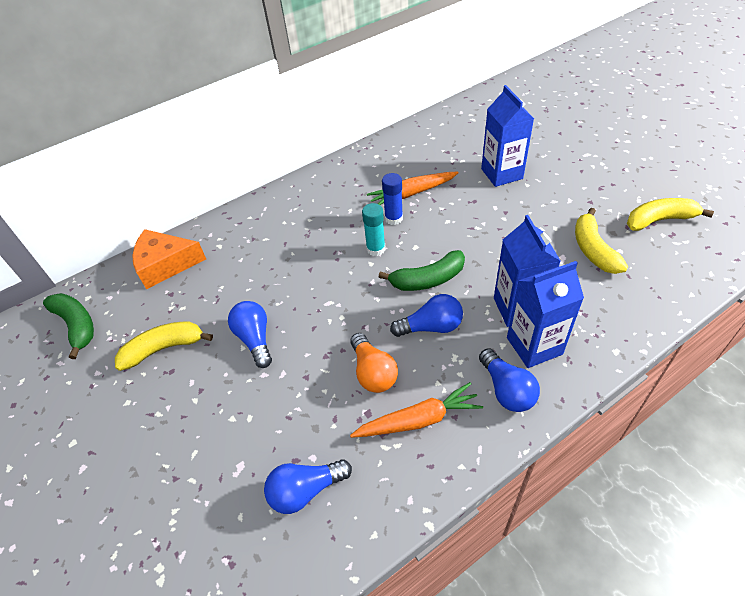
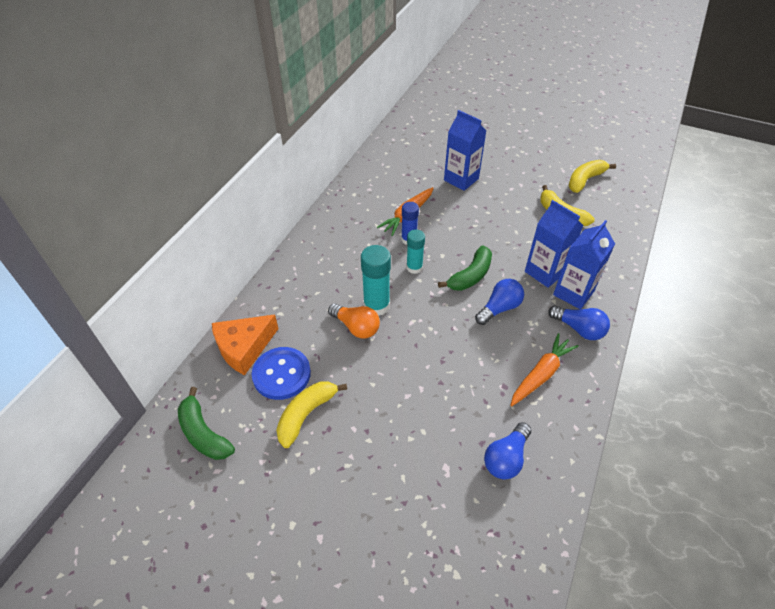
camera: 35 degrees left, 0 degrees up
green banana [43,293,94,359] -> green banana turned 150 degrees counterclockwise [178,387,235,460]
blue light bulb [228,301,272,368] -> none
orange light bulb [350,333,398,393] -> orange light bulb moved to [328,303,380,338]
none -> blue button [252,347,311,400]
none -> turquoise glue stick [361,245,391,316]

